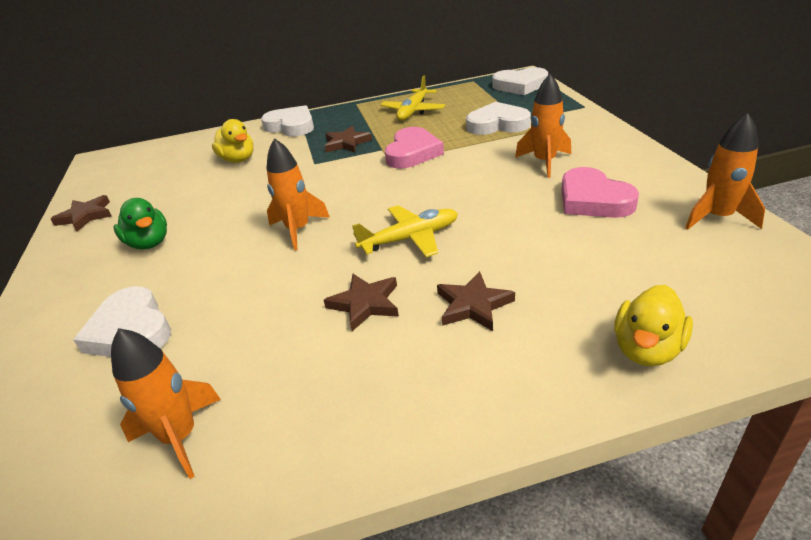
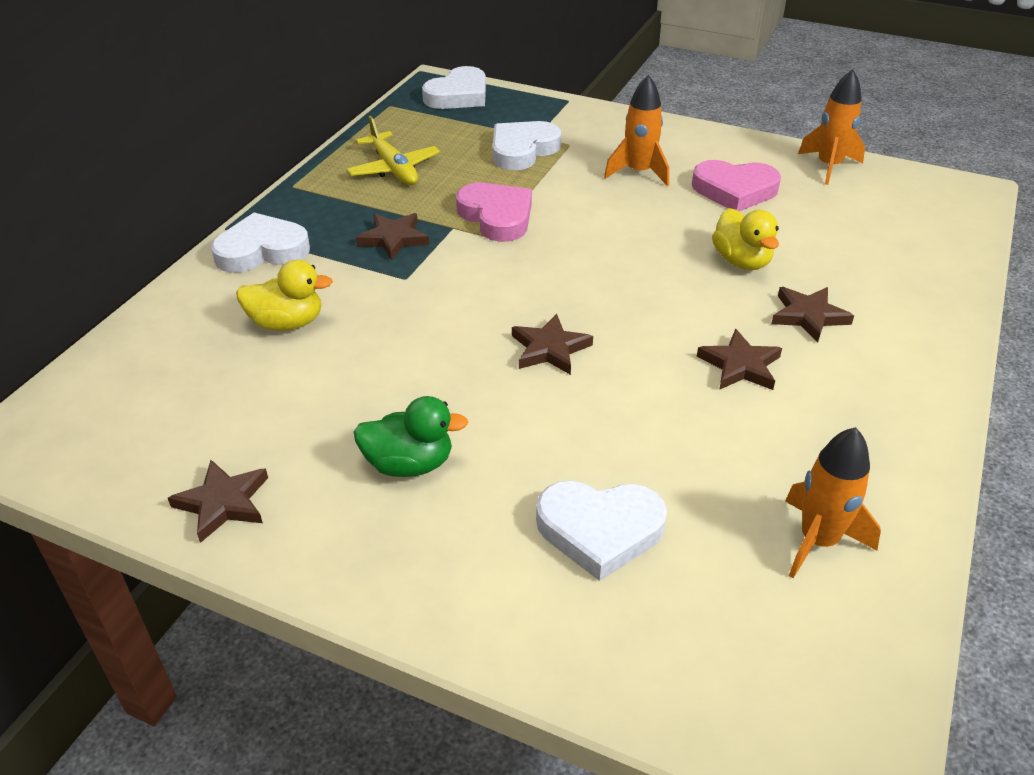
camera: 55 degrees left, 5 degrees up
orange rocket [266,138,330,250] -> brown star [512,314,593,375]
yellow plane [352,205,458,257] -> none
yellow duck [614,285,693,366] -> yellow duck moved to [712,208,779,270]

